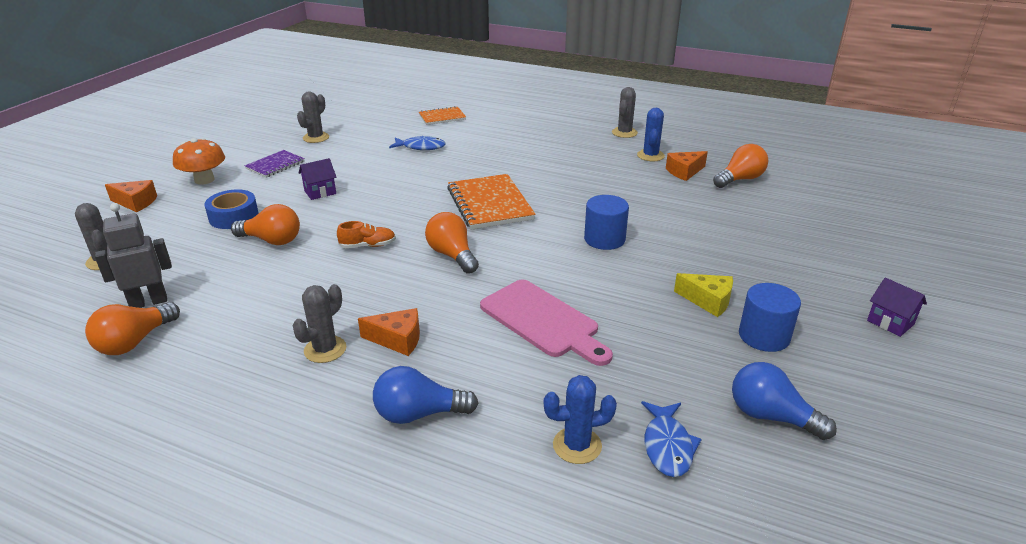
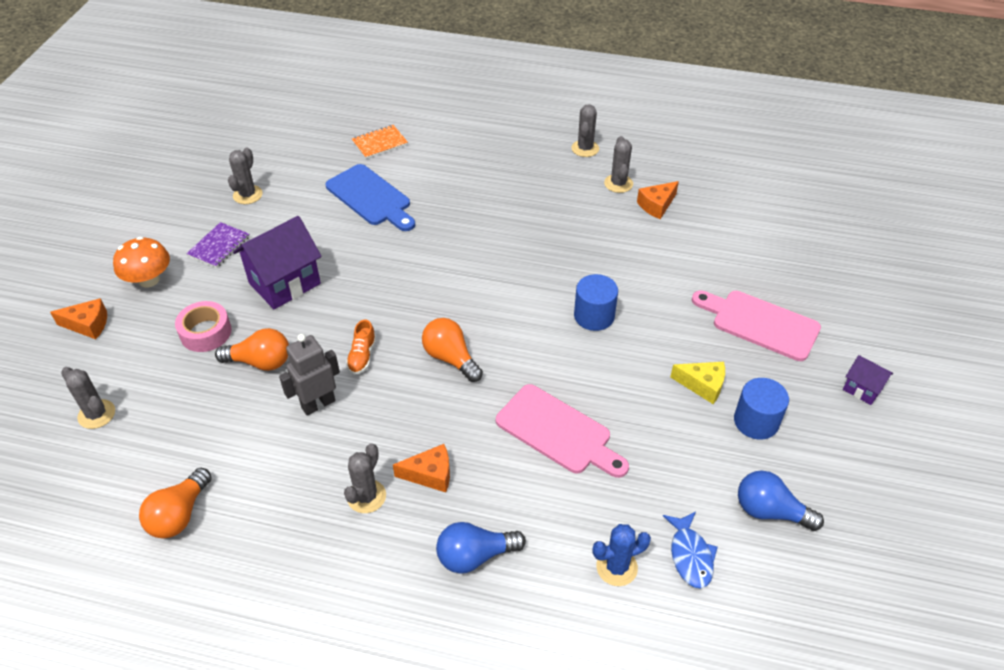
camera: 10 degrees left, 15 degrees up
grey robot [95,203,172,308] -> grey robot moved to [279,334,340,416]
blue tape [204,189,259,229] -> pink tape [175,301,232,352]
purple house [299,158,337,200] -> purple house [233,216,322,309], size x1.98
orange shoe [337,221,396,248] -> orange shoe turned 120 degrees clockwise [346,319,376,375]
blue fish [389,136,445,150] -> blue cutting board [325,164,415,231]
orange notebook [447,174,536,230] -> none
blue cactus [637,108,665,161] -> grey cactus [604,136,633,193]
orange light bulb [713,144,768,188] -> none
none -> pink cutting board [692,291,821,361]

